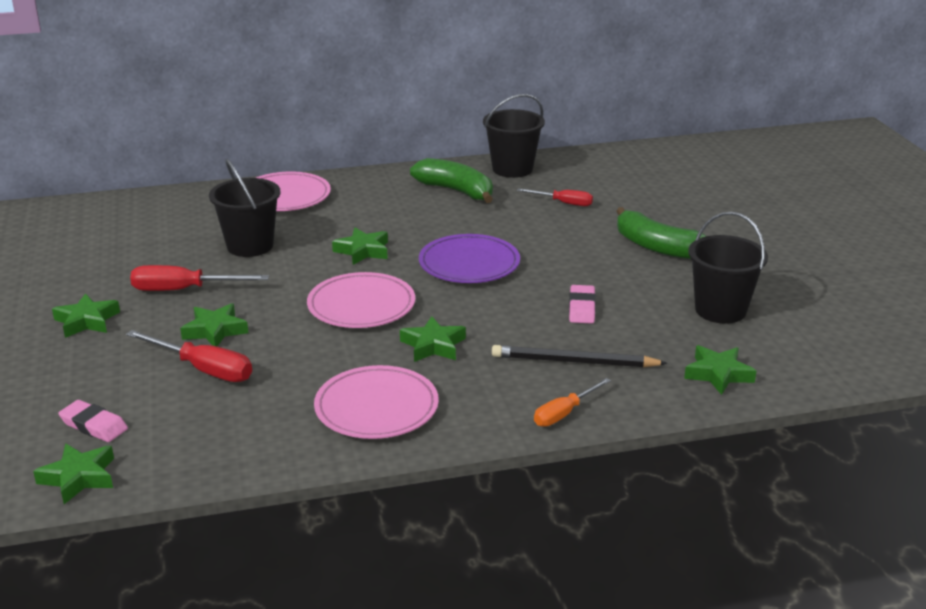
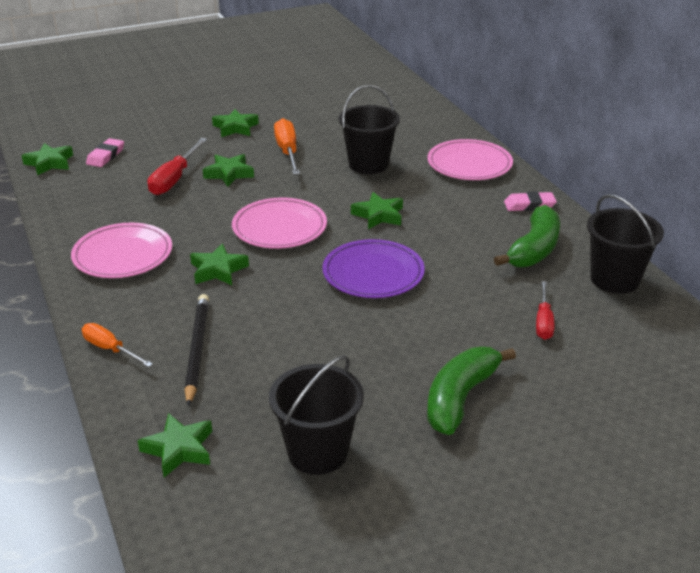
camera: 80 degrees right, 5 degrees up
red screwdriver [130,265,269,291] -> orange screwdriver [274,118,300,175]
pink eraser [569,285,596,324] -> pink eraser moved to [504,192,557,211]

